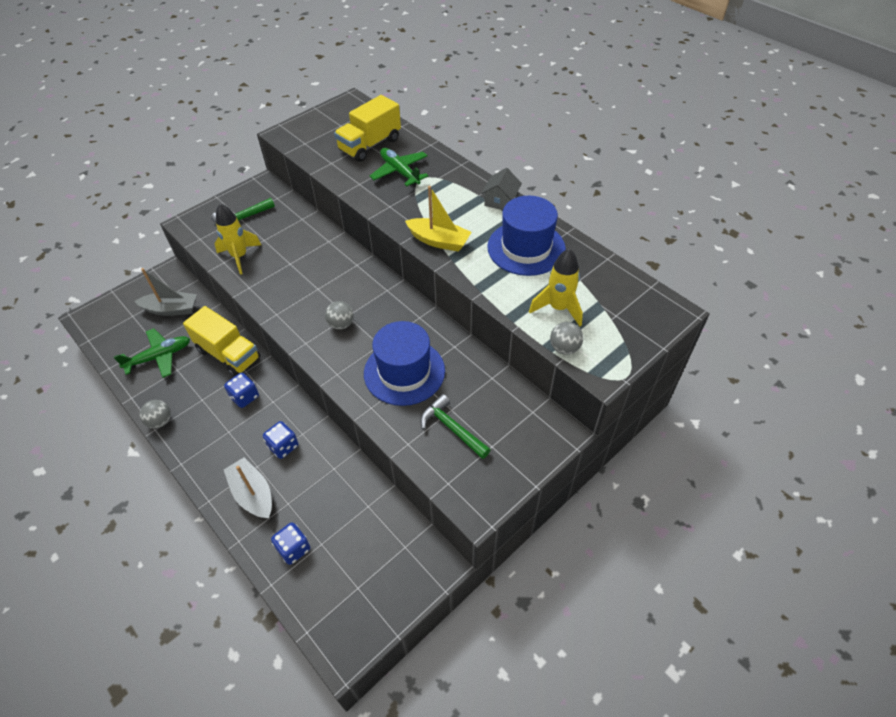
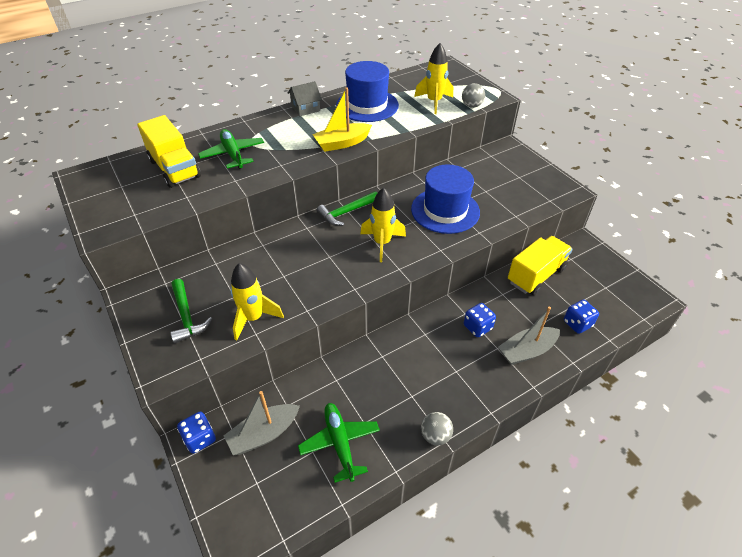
camera: 80 degrees left, 5 degrees down
grey boat [134,268,197,316] -> grey boat turned 135 degrees counterclockwise [224,391,300,455]
yellow truck [183,306,260,377] -> yellow truck moved to [508,236,573,295]
blue dice [224,373,259,408] -> blue dice moved to [177,412,216,454]
grey ball [325,301,353,330] -> yellow rocket [360,188,406,262]
green plane [369,148,429,186] -> green plane turned 90 degrees clockwise [198,129,264,169]
yellow boat [405,186,471,252] -> yellow boat turned 150 degrees counterclockwise [312,87,372,152]
green hammer [420,394,491,459] -> green hammer moved to [317,191,377,226]
grey house [481,168,522,210] -> grey house turned 60 degrees counterclockwise [288,81,322,116]

